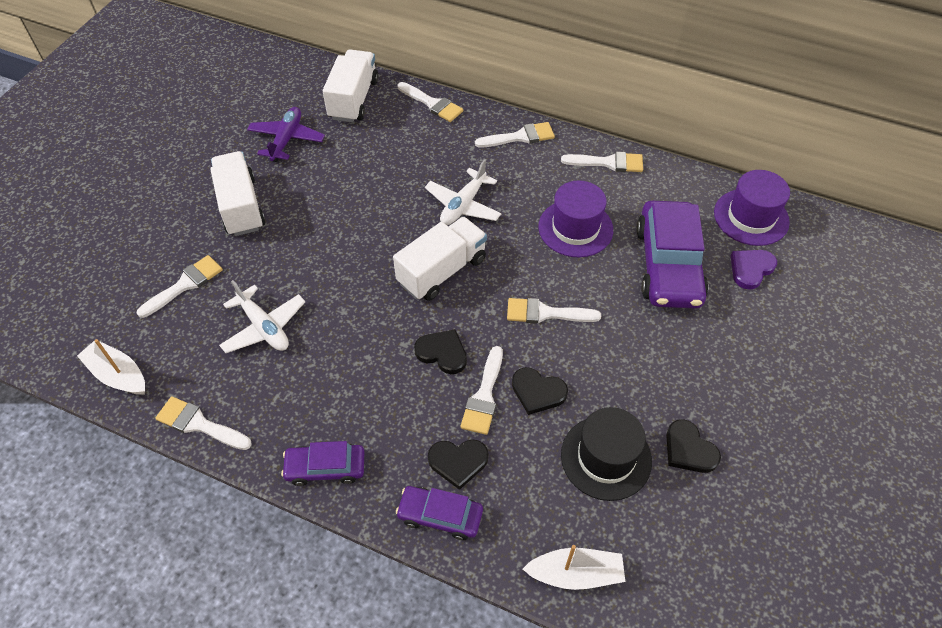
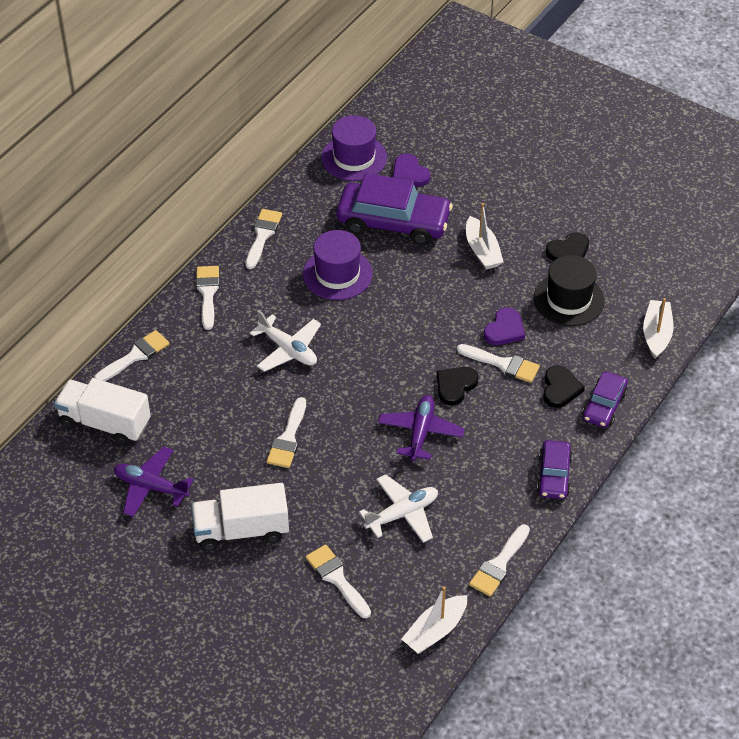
camera: 80 degrees left, 5 degrees down
white truck [393,217,487,301] -> none
white brush [507,298,601,324] -> white brush moved to [266,397,306,468]
black heart [512,367,568,415] -> purple heart [484,308,525,345]
none -> purple plane [378,395,465,461]
none -> white boat [466,203,504,269]

